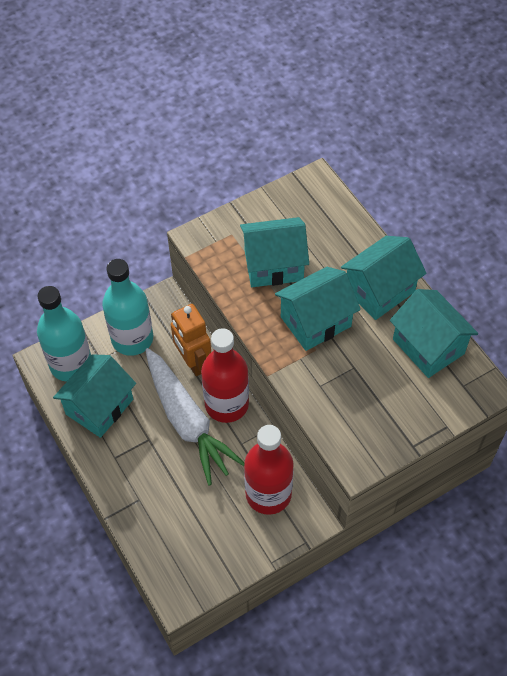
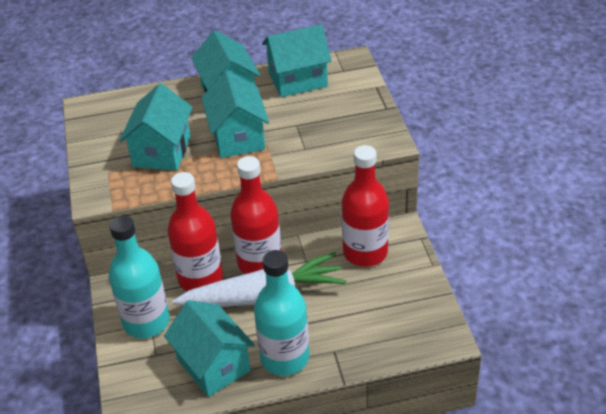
camera: 70 degrees left, 15 degrees down
turquoise bottle [37,286,91,382] -> turquoise bottle moved to [254,250,310,376]
orange robot [171,304,211,376] -> red bottle [167,172,223,291]

